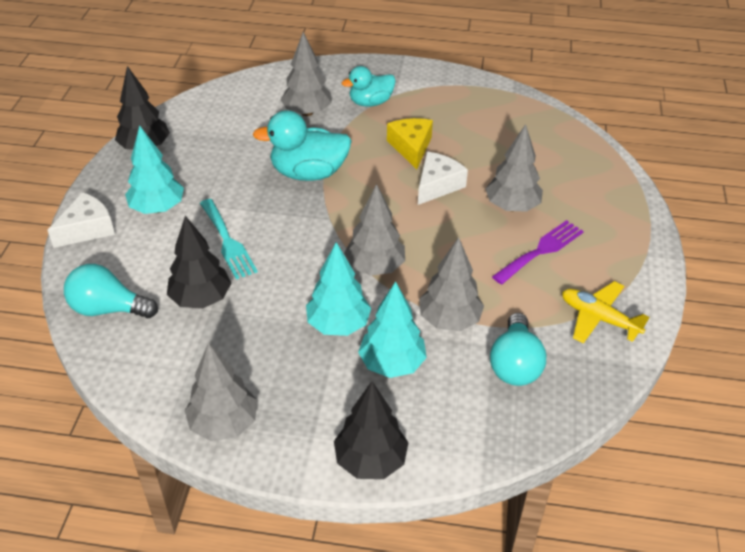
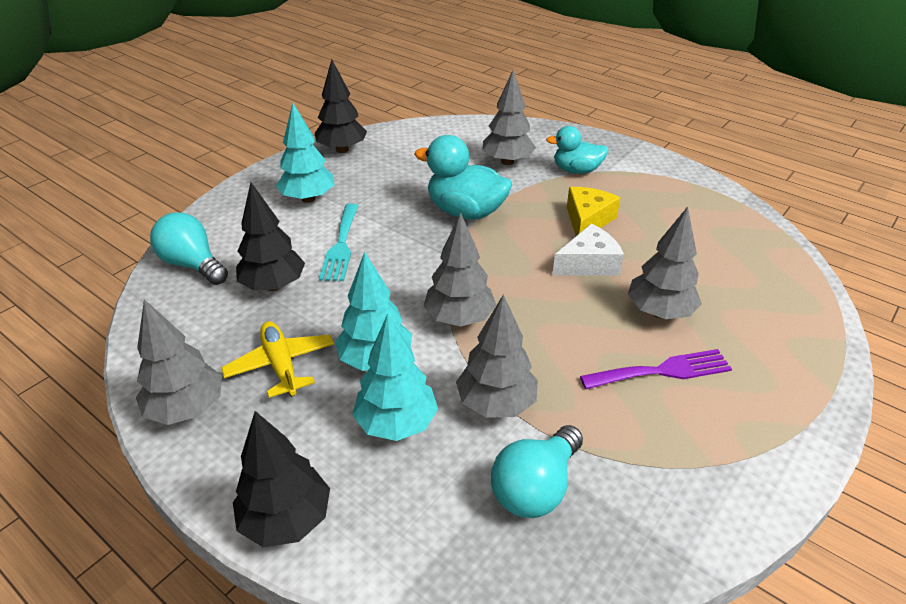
camera: 30 degrees right, 5 degrees down
white cheese [47,192,115,248] -> none
yellow plane [562,281,650,343] -> yellow plane moved to [221,321,334,398]

